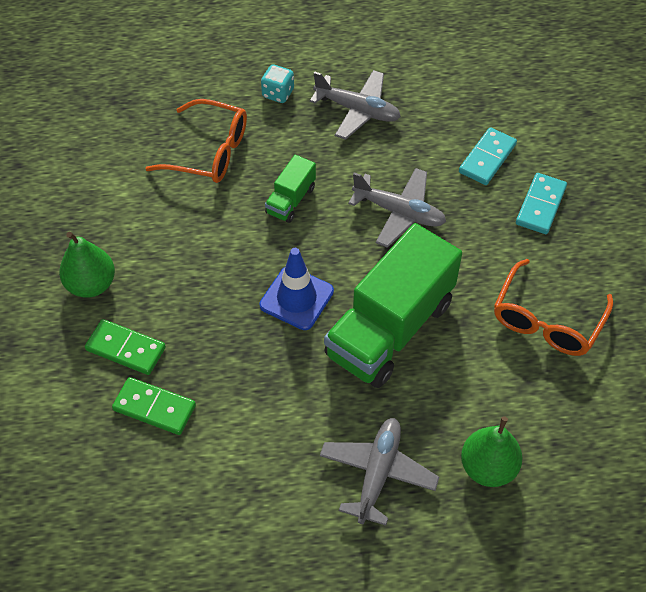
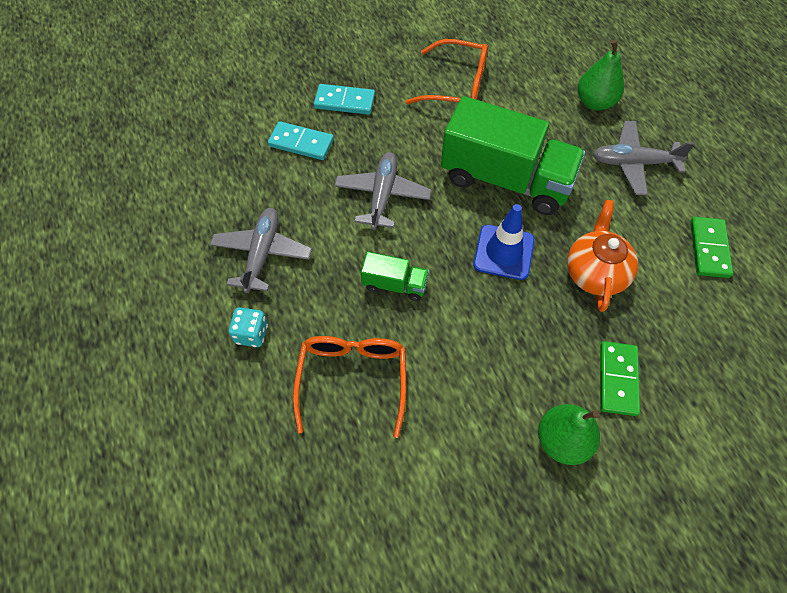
camera: 105 degrees left, 5 degrees up
green domino [112,377,196,435] -> green domino moved to [690,217,733,278]
none -> orange teapot [567,200,638,312]

